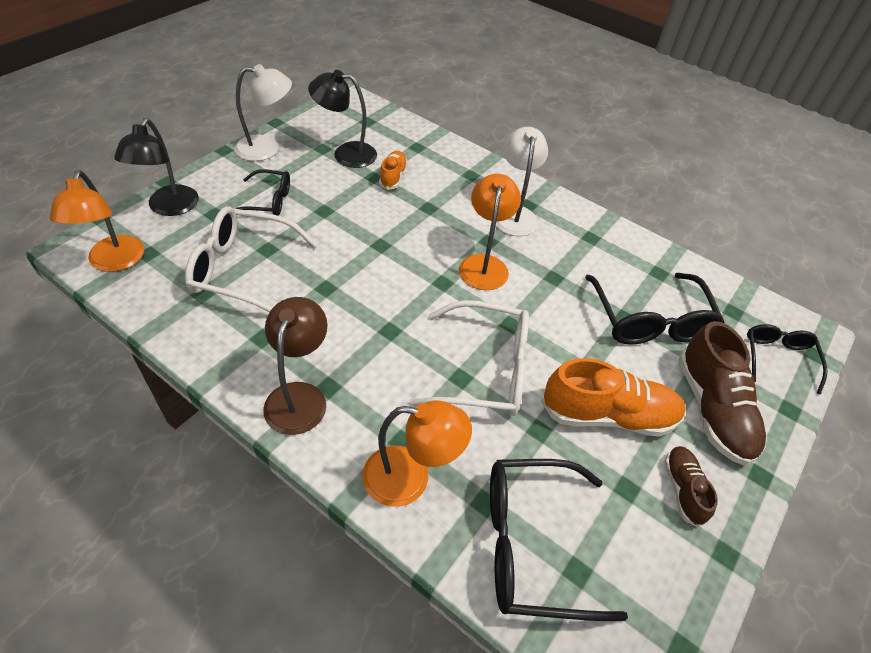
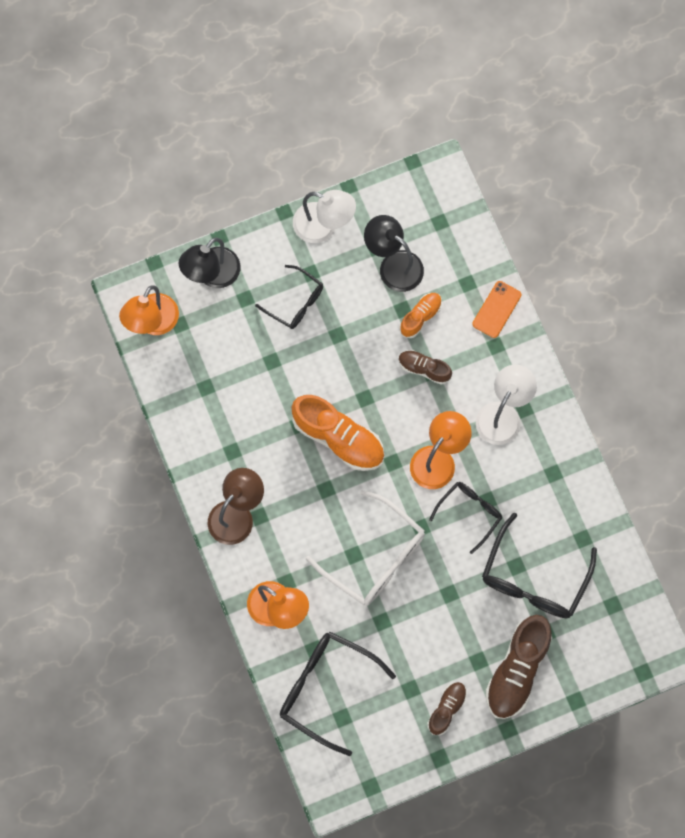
camera: 35 degrees right, 25 degrees up
white glasses [185,206,317,312] -> none
orange shoe [541,358,686,437] -> orange shoe moved to [292,395,384,471]
black glasses [747,324,828,394] -> black glasses moved to [429,482,502,554]
none -> brown shoe [399,350,452,384]
none -> orange phone [472,281,521,338]

